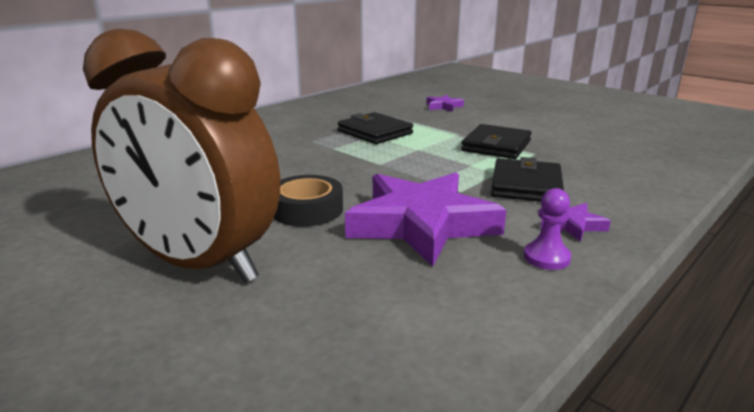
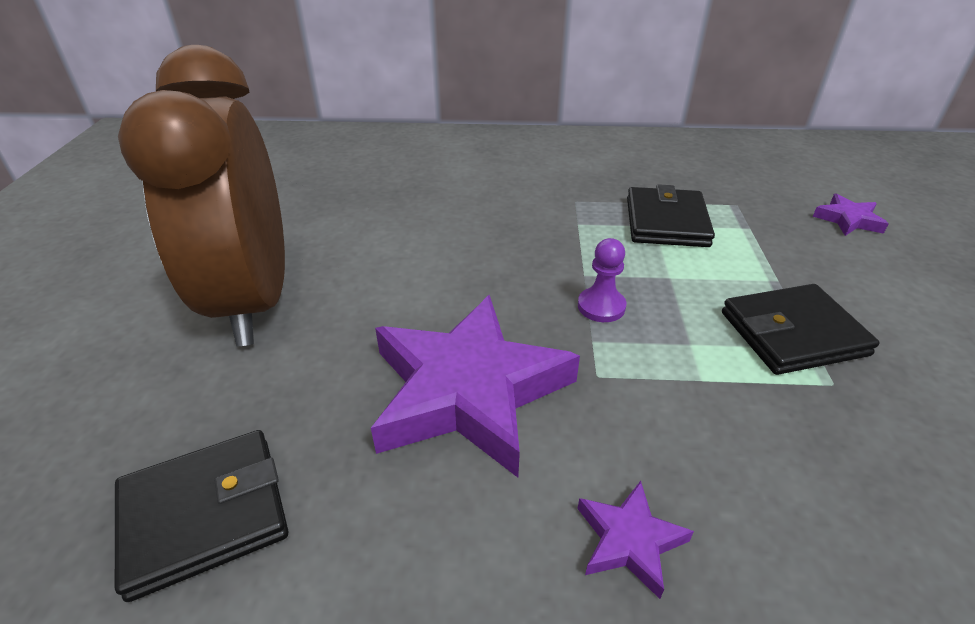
camera: 50 degrees right, 15 degrees up
black tape [273,175,343,227] -> none
black wallet [491,157,564,202] -> black wallet moved to [115,430,288,602]
purple pawn [524,188,571,270] -> purple pawn moved to [578,238,626,322]

